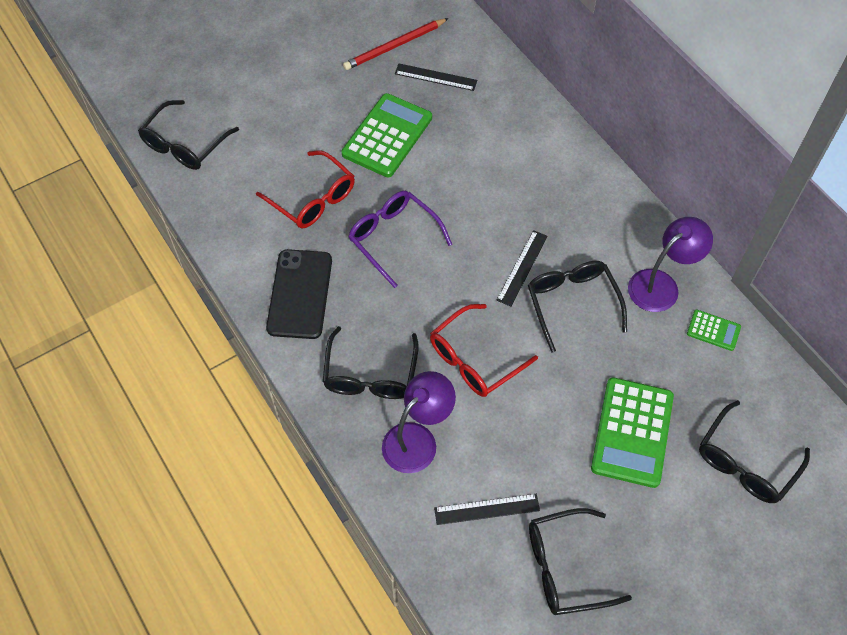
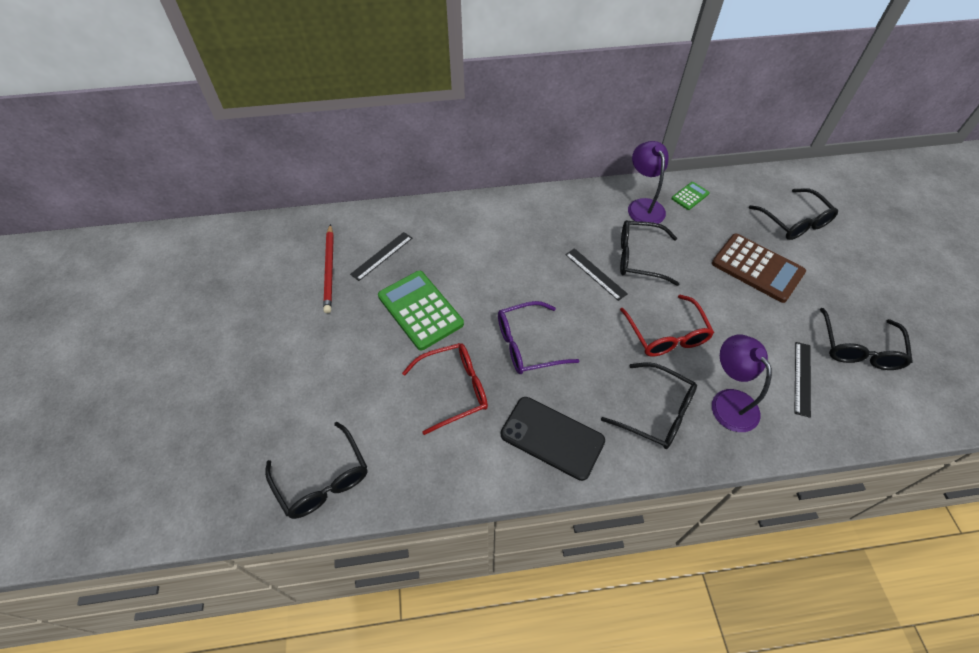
camera: 65 degrees left, 5 degrees down
green calculator [591,377,674,488] -> brown calculator [712,234,806,303]

